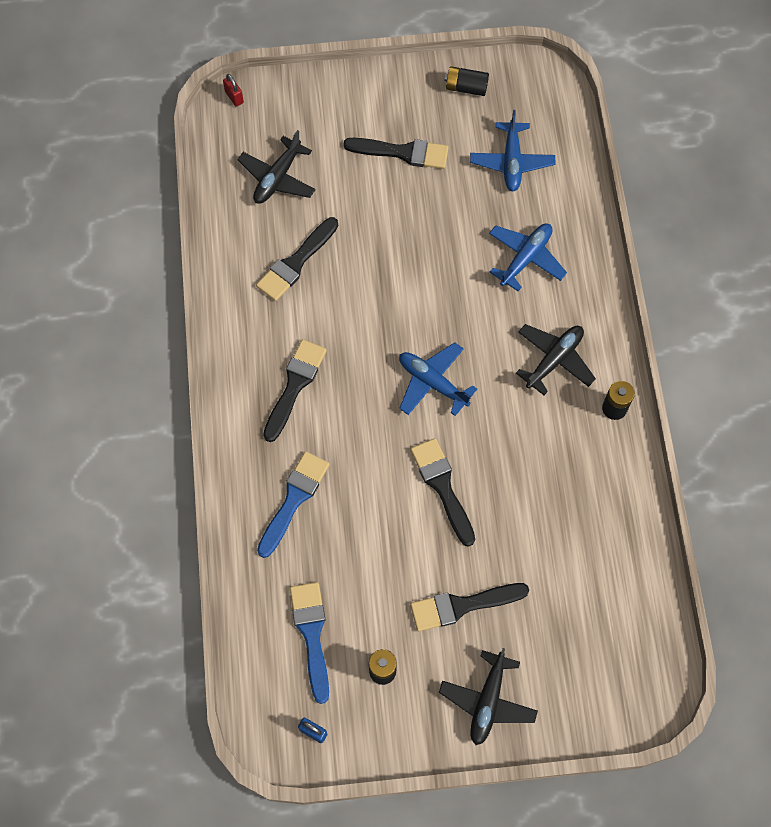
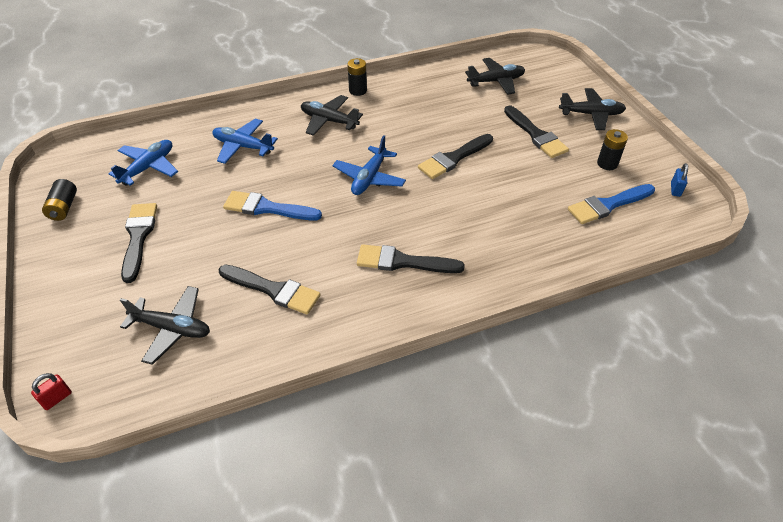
camera: 105 degrees left, 20 degrees down
blue brush [257,451,330,558] -> blue brush moved to [223,191,322,221]
blue plane [470,110,555,191] -> blue plane turned 45 degrees counterclockwise [108,140,178,186]
none -> black plane [465,58,525,95]

